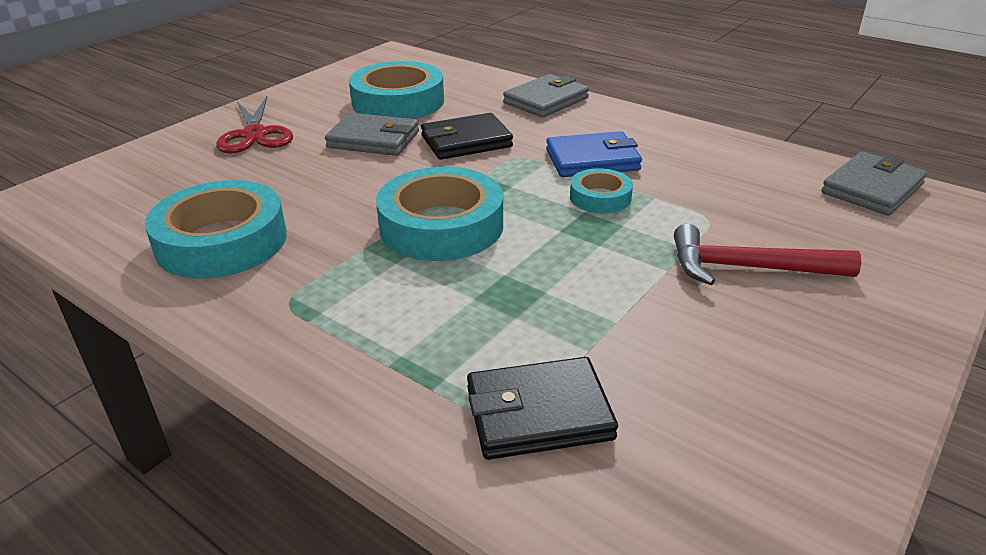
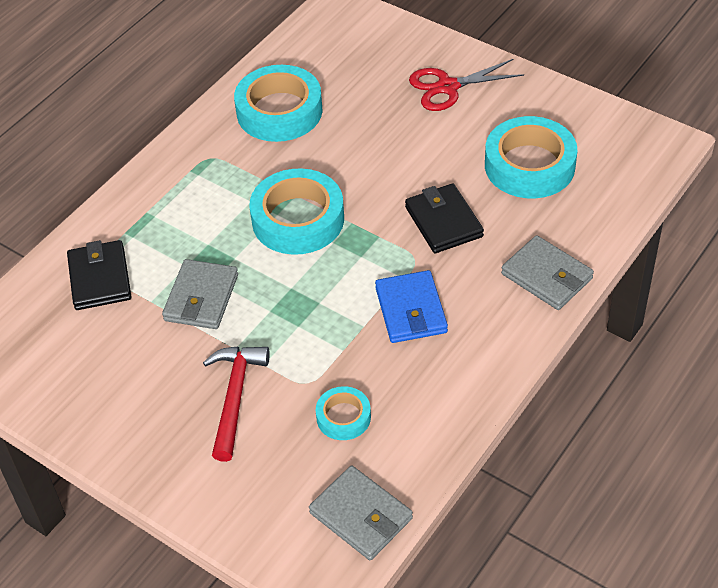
camera: 90 degrees right, 15 degrees up
grey wallet [325,113,419,156] -> grey wallet moved to [162,259,238,329]
turquoise tape [570,168,633,214] -> turquoise tape moved to [316,386,371,440]

